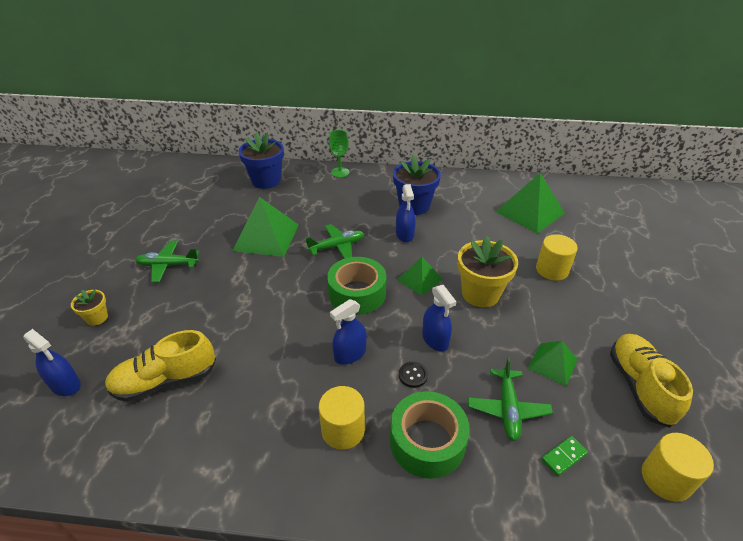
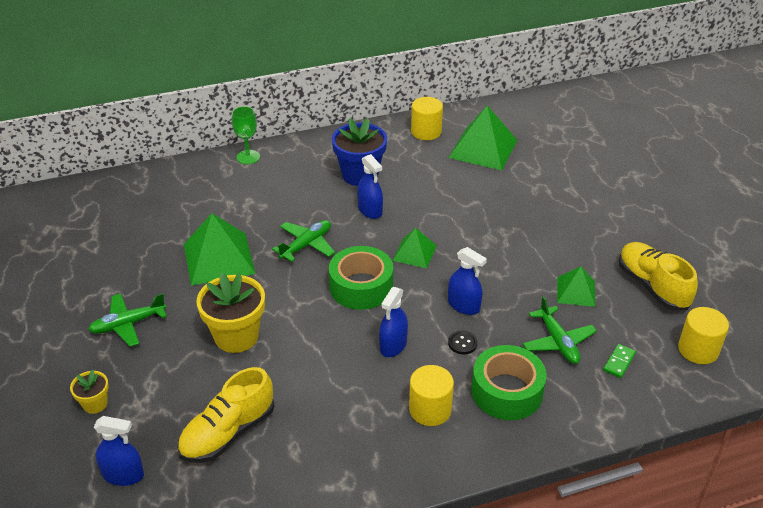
camera: 25 degrees left, 0 degrees up
blue flower pot [238,133,284,189] -> none
yellow flower pot [458,235,518,307] -> yellow flower pot moved to [196,273,265,353]
yellow cylinder [536,234,578,281] -> yellow cylinder moved to [411,97,443,140]

